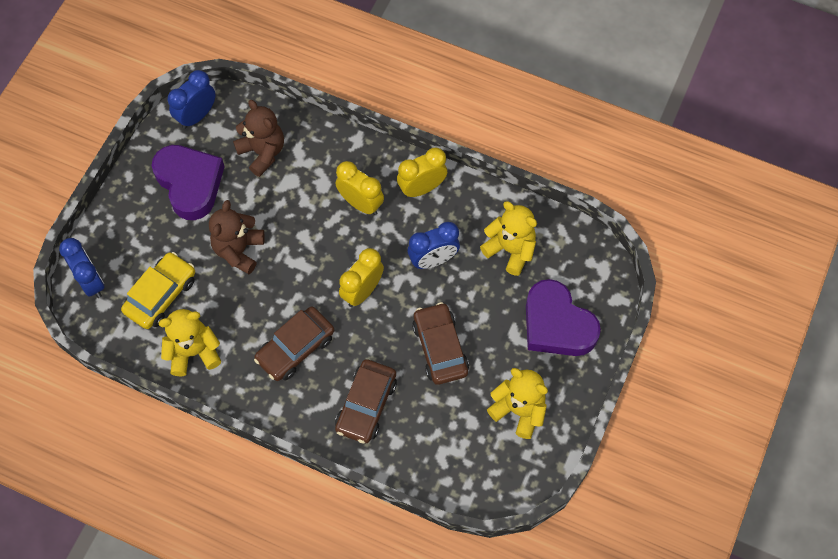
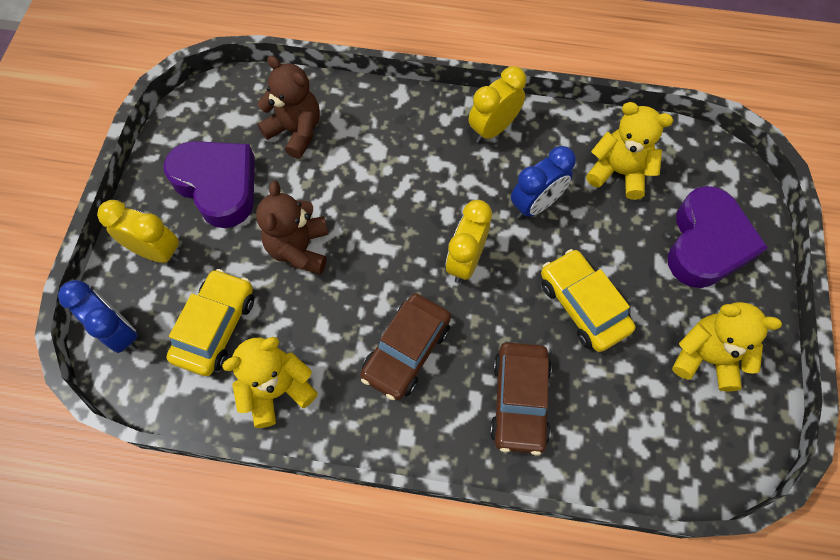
camera: 15 degrees left, 0 degrees up
blue clock [168,70,216,129] -> none
yellow clock [336,161,384,215] -> yellow clock moved to [97,200,179,263]
brown car [412,302,469,385] -> yellow car [541,249,635,352]
purple heart [526,279,601,356] -> purple heart turned 105 degrees counterclockwise [668,186,768,288]

